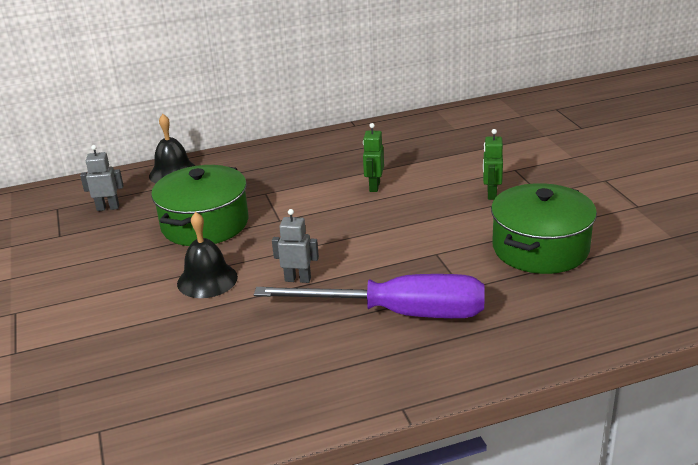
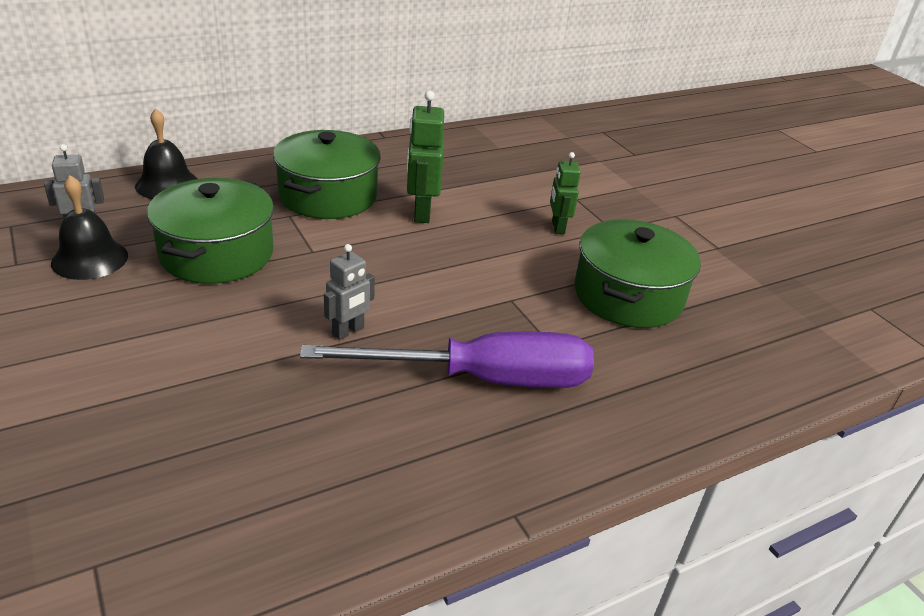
camera: 15 degrees left, 5 degrees up
black bell [177,212,238,298] -> black bell moved to [51,175,128,280]
grey robot [272,209,319,283] -> grey robot turned 135 degrees clockwise [324,244,375,340]
green robot [363,123,384,192] -> green robot [407,91,444,223], size x1.54
none -> green pot [273,130,381,219]

